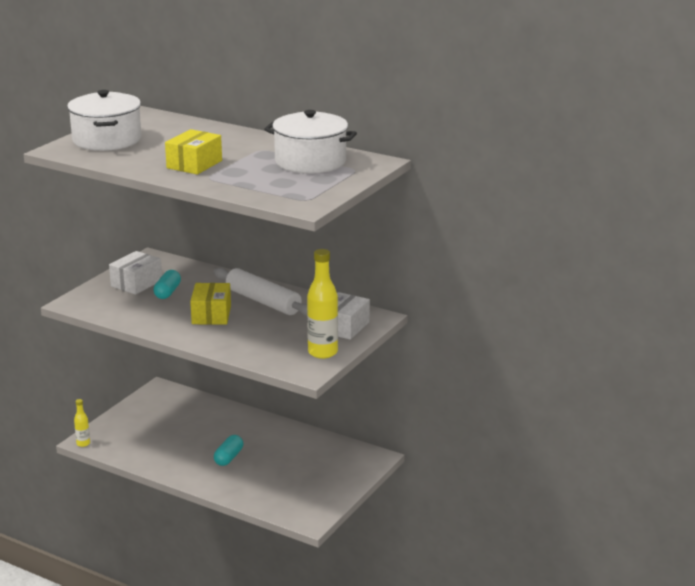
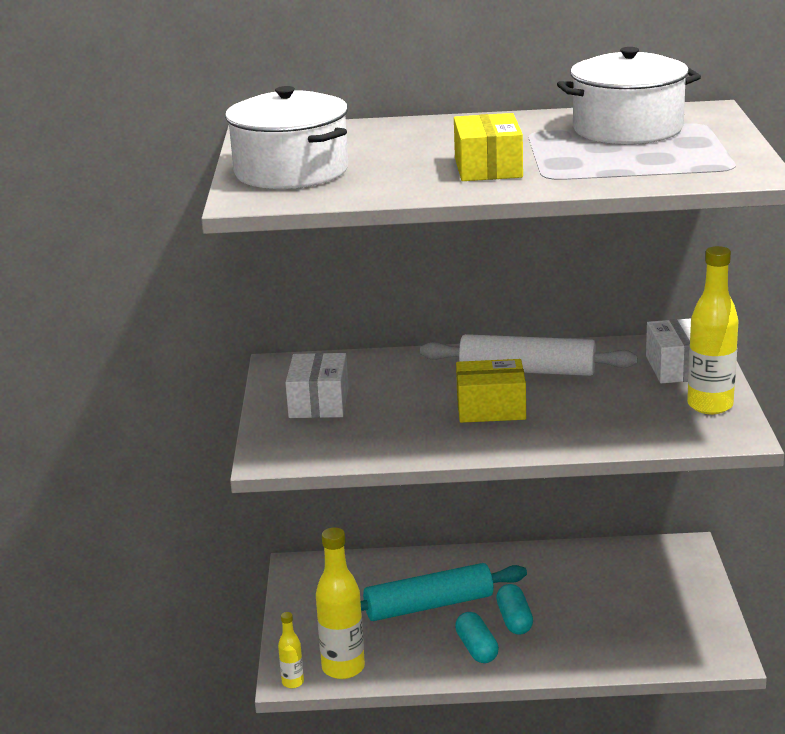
camera: 30 degrees left, 0 degrees up
turquoise capsule [153,270,181,299] -> turquoise capsule moved to [455,612,499,663]
yellow box [190,283,231,325] -> yellow box turned 60 degrees counterclockwise [456,359,526,423]
none -> yellow bottle [316,528,365,679]
none -> turquoise rolling pin [361,563,527,621]

